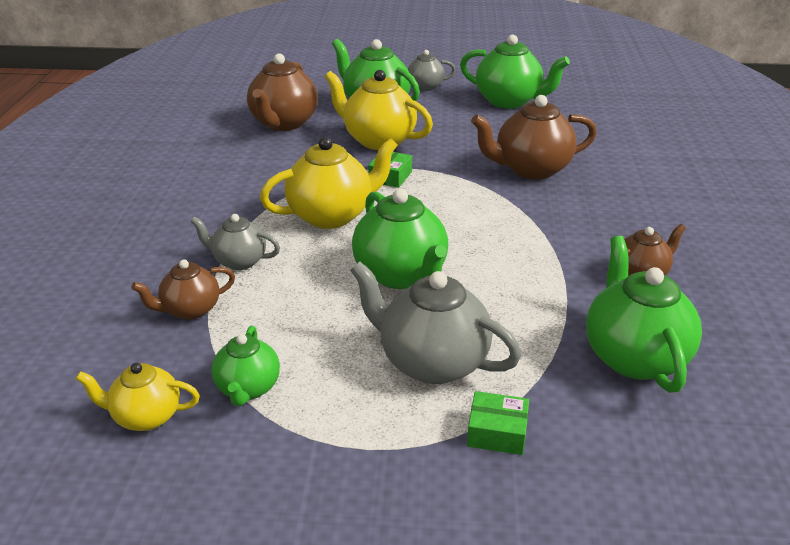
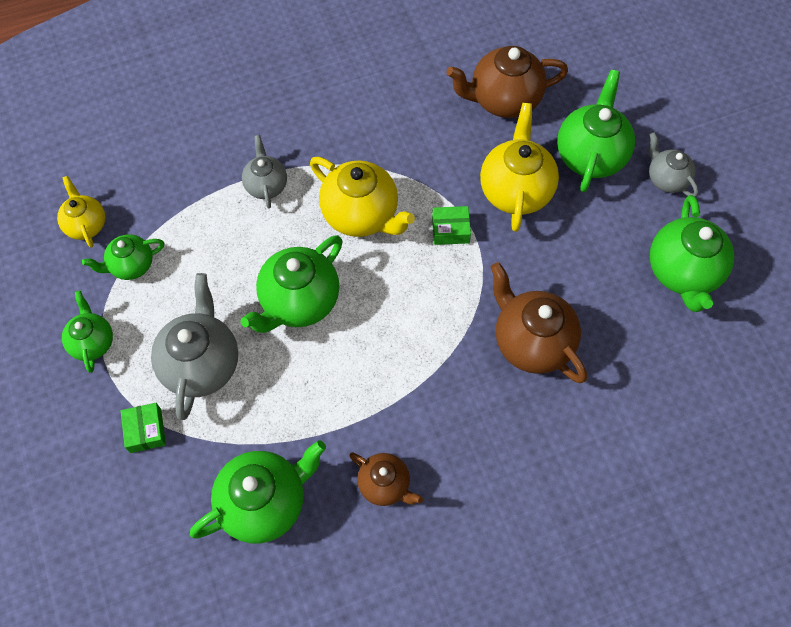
camera: 65 degrees right, 30 degrees up
brown teapot [131,259,235,320] -> none
none -> green teapot [62,291,113,373]

